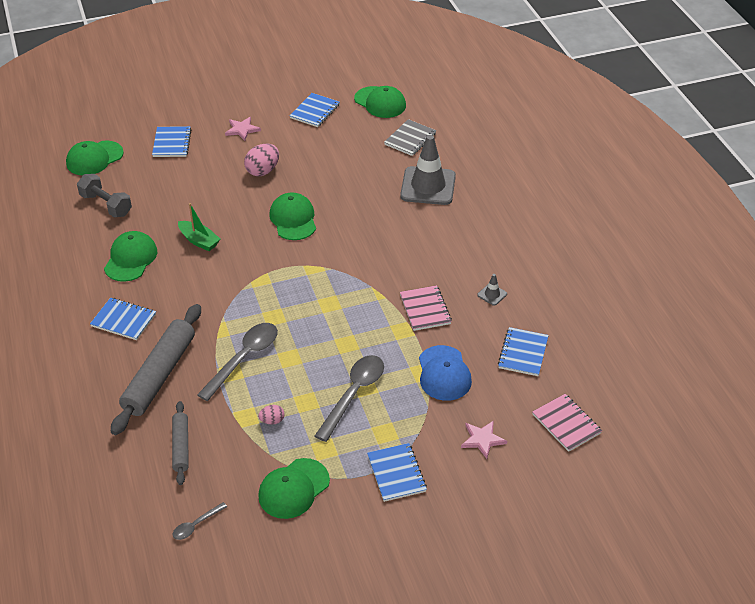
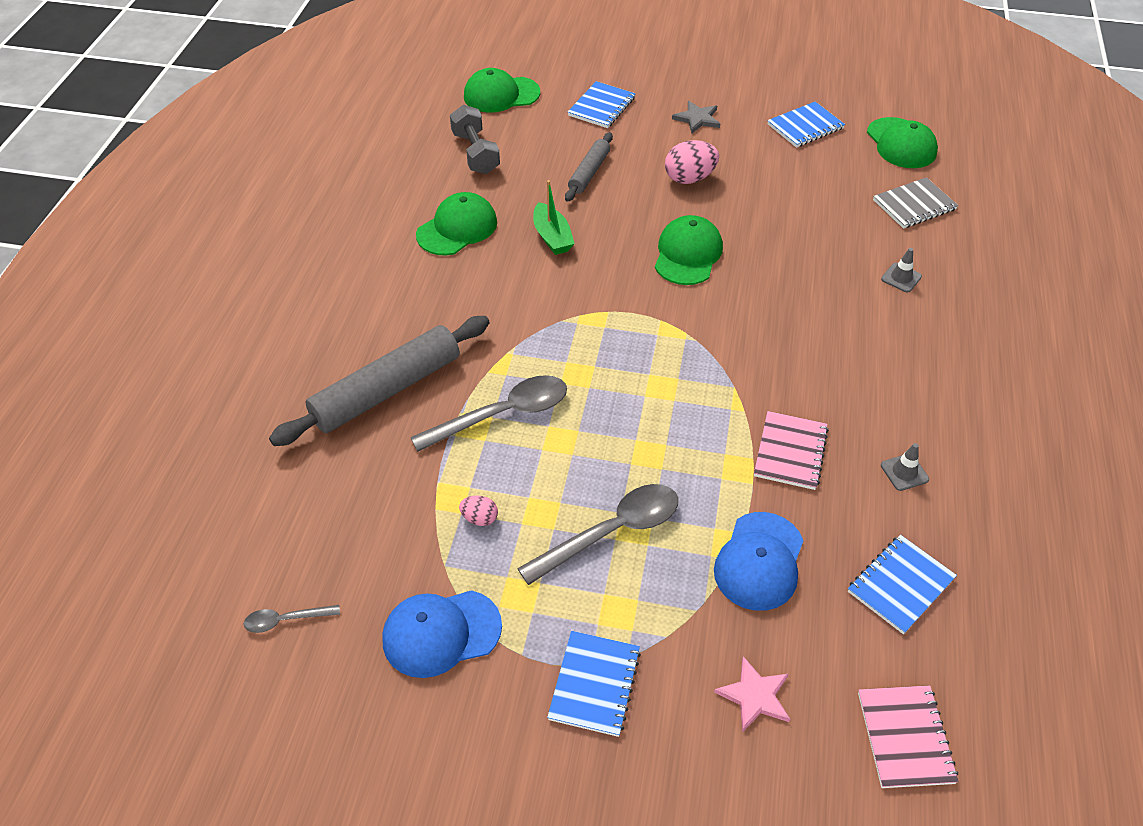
camera: 30 degrees right, 5 degrees up
blue notebook [90,298,156,340] -> none
grey rolling pin [172,401,189,485] -> grey rolling pin moved to [565,132,613,202]
pink star [225,117,261,141] -> grey star [672,101,720,133]
green cap [258,458,330,519] -> blue cap [382,590,502,678]
grey traffic cone [400,135,456,205] -> grey traffic cone [881,248,922,293], size x0.41

